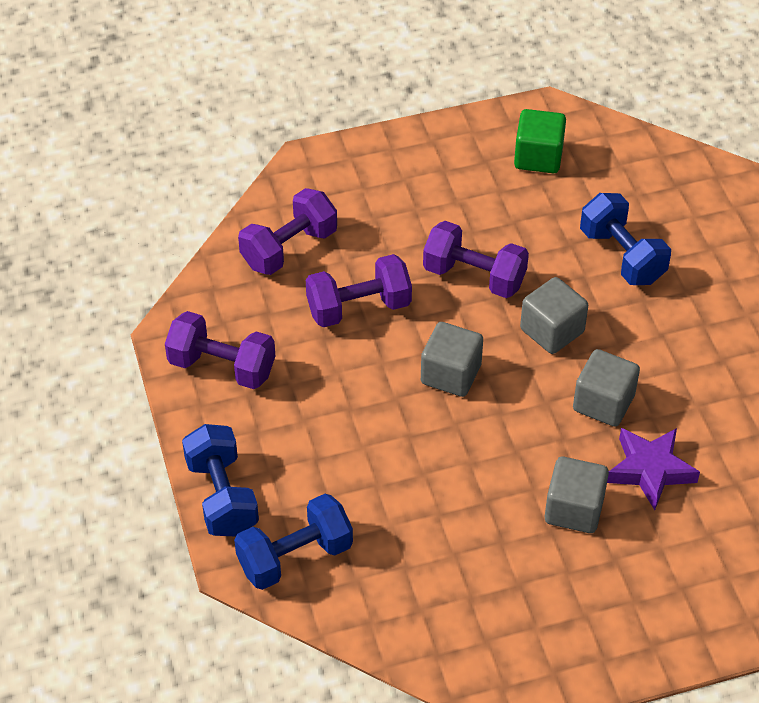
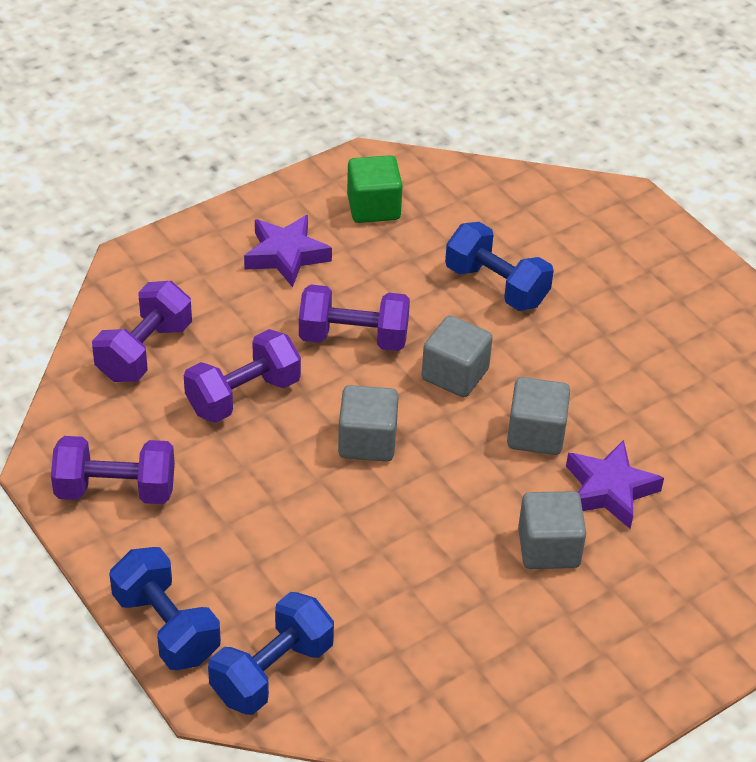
camera: 20 degrees left, 5 degrees down
none -> purple star [244,215,332,287]

